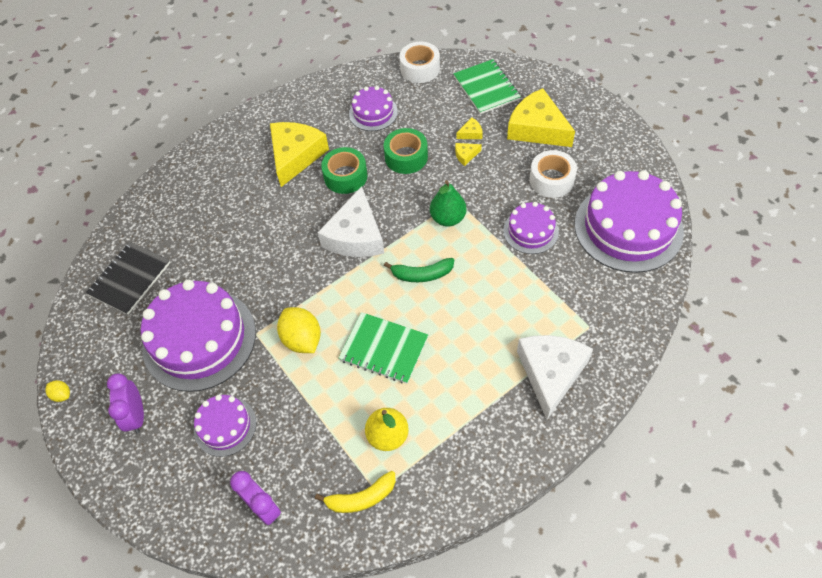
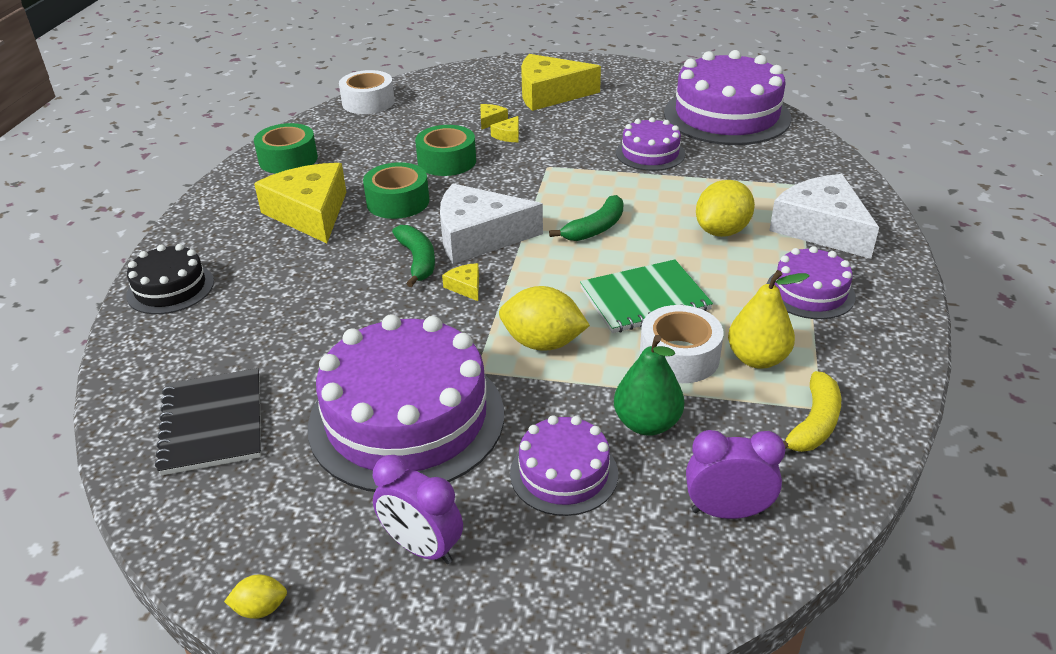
camera: 45 degrees left, 20 degrees down
white cheese [317,186,384,257] -> white cheese turned 120 degrees clockwise [440,184,543,264]
purple cake [349,86,398,131] -> purple cake moved to [767,246,856,319]
green pear [430,180,467,227] -> green pear moved to [614,335,684,436]
green notebook [453,59,521,114] -> none
white tape [530,150,577,198] -> white tape moved to [640,305,723,383]
none -> black cake [126,244,214,314]
none -> green tape [254,123,318,174]
none -> green banana [392,225,435,287]
none -> yellow cheese [442,263,479,301]
none -> yellow lemon [696,180,755,237]

